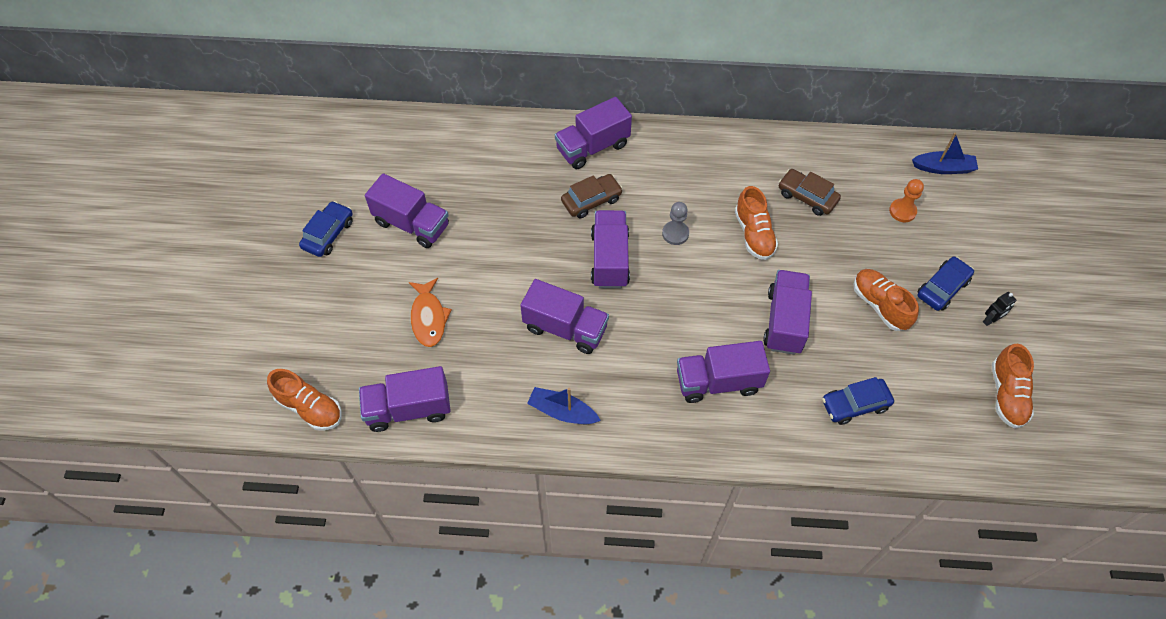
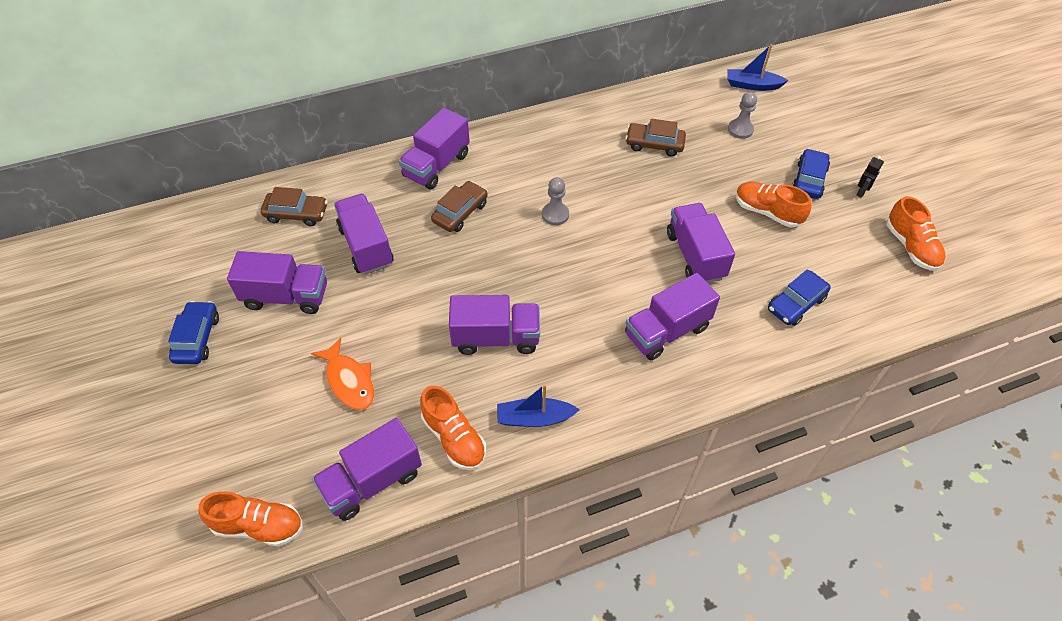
camera: 25 degrees left, 5 degrees down
purple truck [591,210,630,288] -> purple truck moved to [334,194,394,274]
orange shoe [735,186,778,260] -> orange shoe moved to [420,386,486,470]
orange pawn [889,179,924,222] -> grey pawn [728,92,757,139]
blue boat [912,133,978,174] -> blue boat turned 150 degrees counterclockwise [727,44,789,91]
none -> brown car [261,187,328,226]

